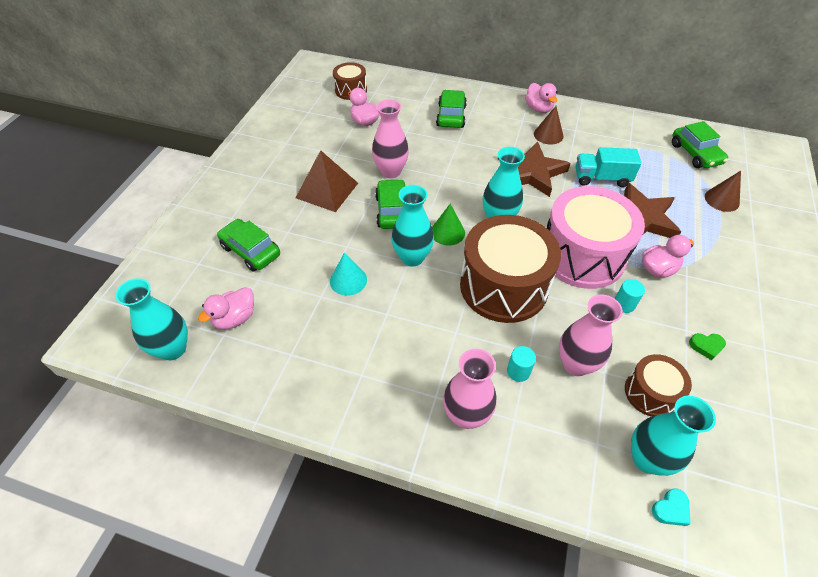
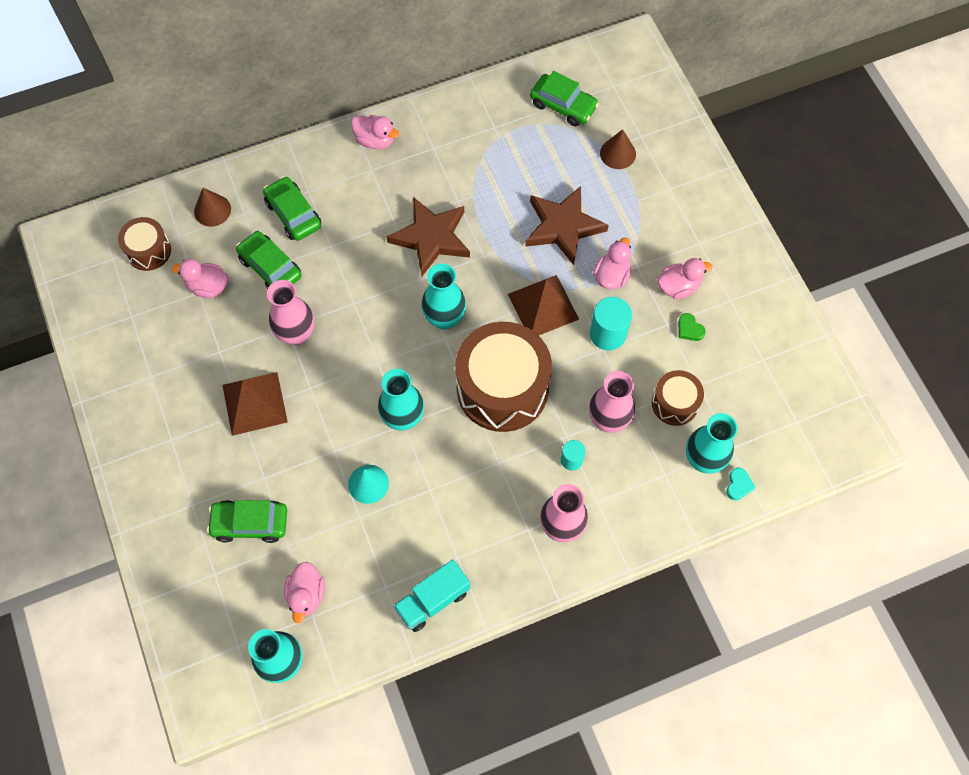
camera: 40 degrees left, 15 degrees up
green car [375,179,405,229] -> green car moved to [236,231,302,289]
green cone [432,204,465,246] -> none
brown cone [534,106,564,145] -> brown cone moved to [194,188,231,227]
pink drum [547,186,645,289] -> brown pyramid [508,275,579,336]
turquoise truck [575,147,641,187] -> turquoise truck moved to [393,560,470,632]
turquoise cylinder [615,279,645,313] -> turquoise cylinder [590,297,632,350], size x1.71
green heart [689,333,726,360] -> green heart turned 90 degrees clockwise [678,313,706,341]
none -> pink duck [657,258,713,299]

